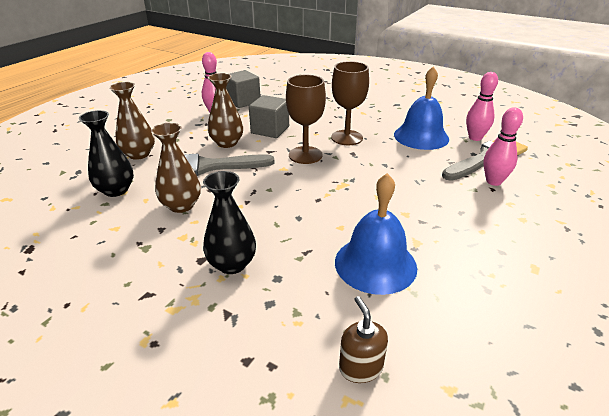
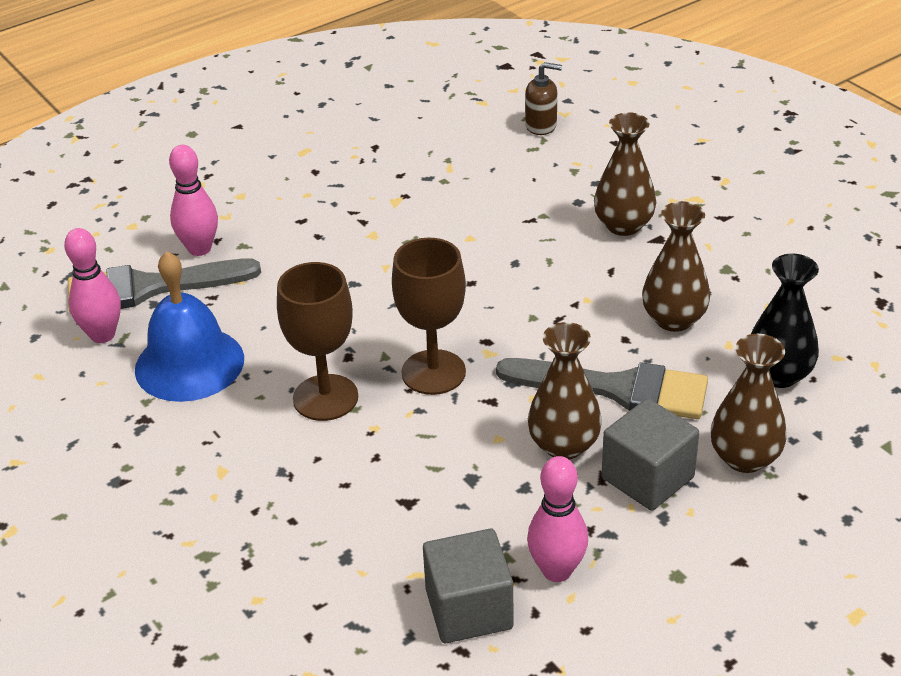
camera: 155 degrees left, 5 degrees up
black vase [203,171,256,274] -> brown vase [594,112,656,236]
grey cube [249,95,289,138] -> grey cube moved to [602,398,699,511]
blue bell [335,173,417,295] -> none
brown soap dispenser [339,296,388,383] -> brown soap dispenser turned 90 degrees counterclockwise [525,62,562,135]

